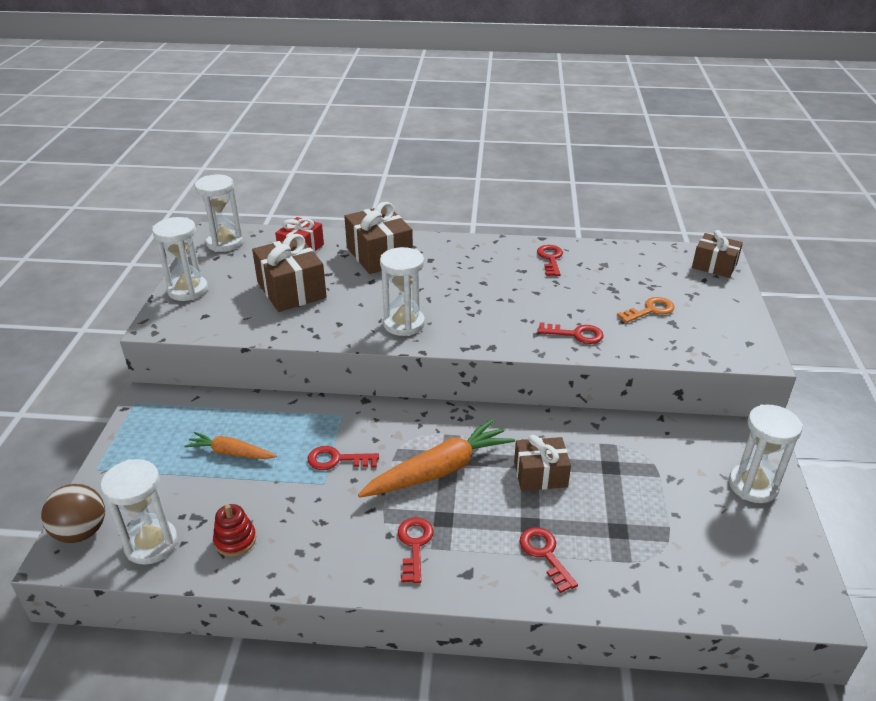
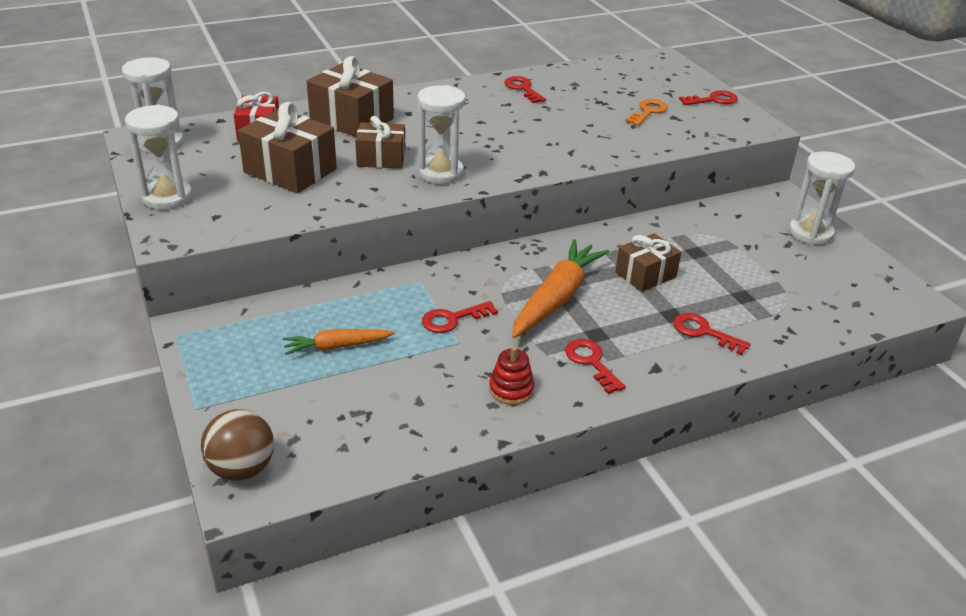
camera: 30 degrees left, 0 degrees up
white hourglass [101,459,178,565] -> none
red stacking toy [213,504,256,557] -> red stacking toy moved to [489,346,534,405]
red key [537,322,604,344] -> red key moved to [679,90,738,105]
brown gift [692,230,743,278] -> brown gift moved to [355,116,405,168]

